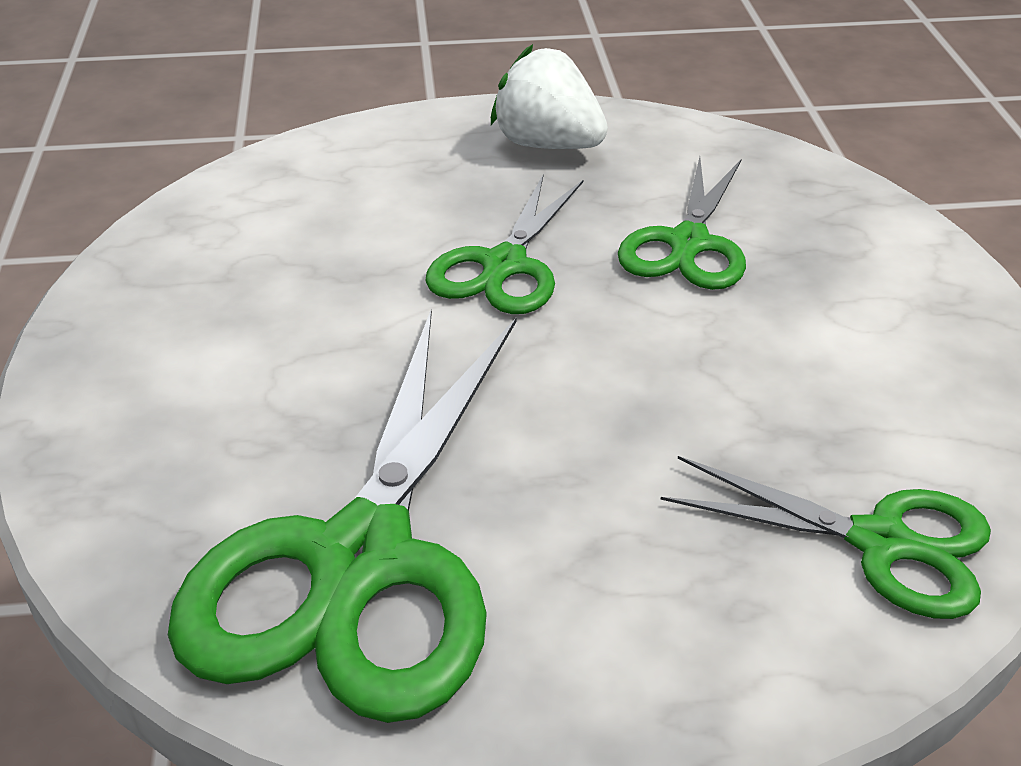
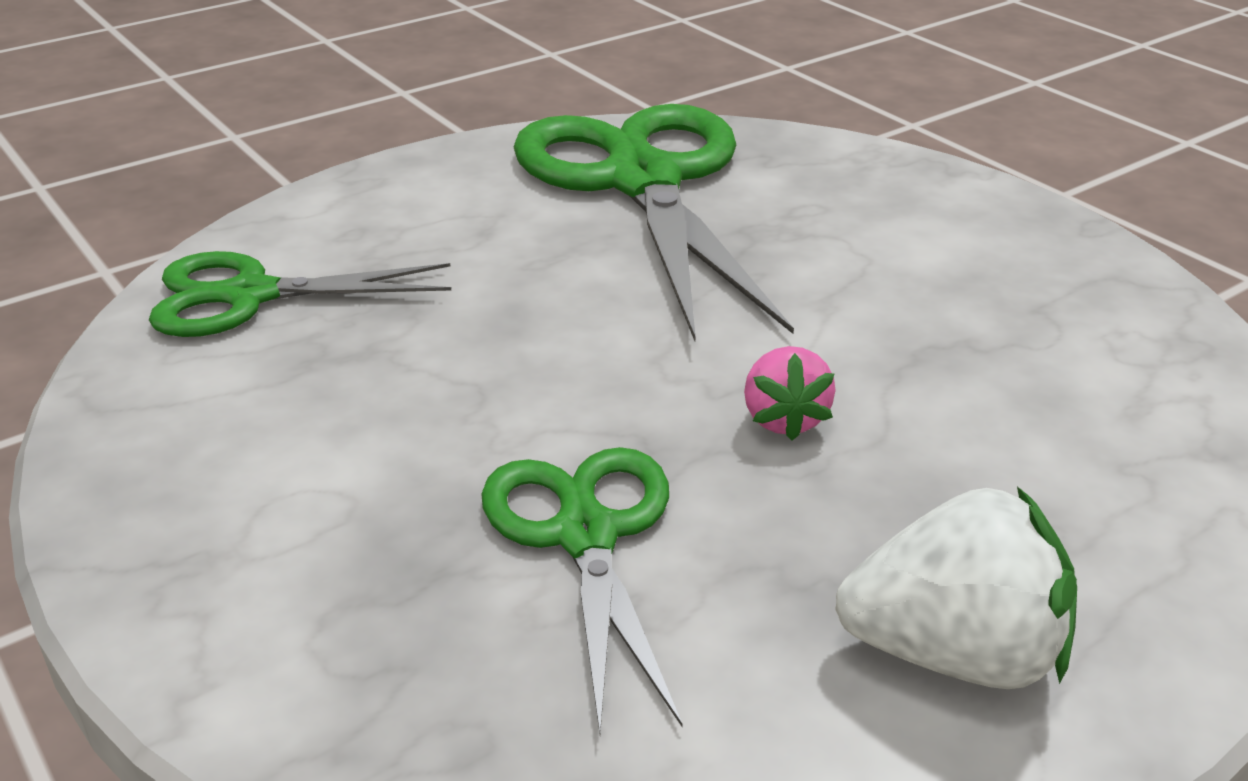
camera: 150 degrees right, 5 degrees down
green scissors [425,175,583,314] -> pink strawberry [744,346,836,441]

